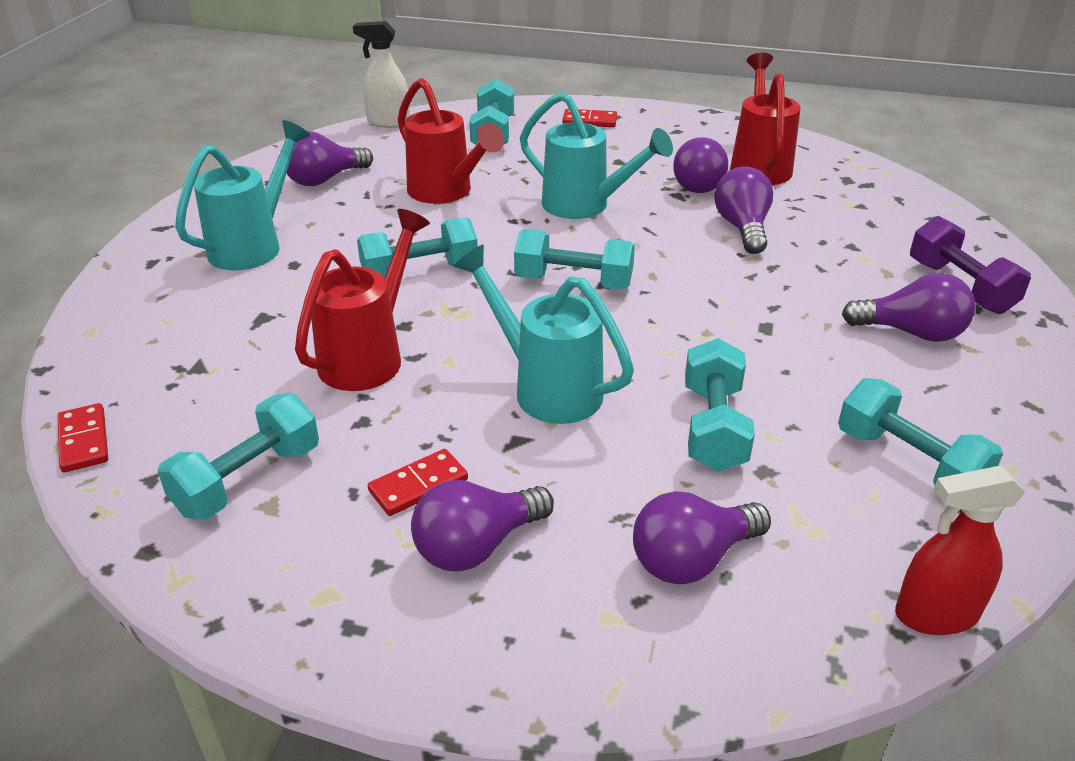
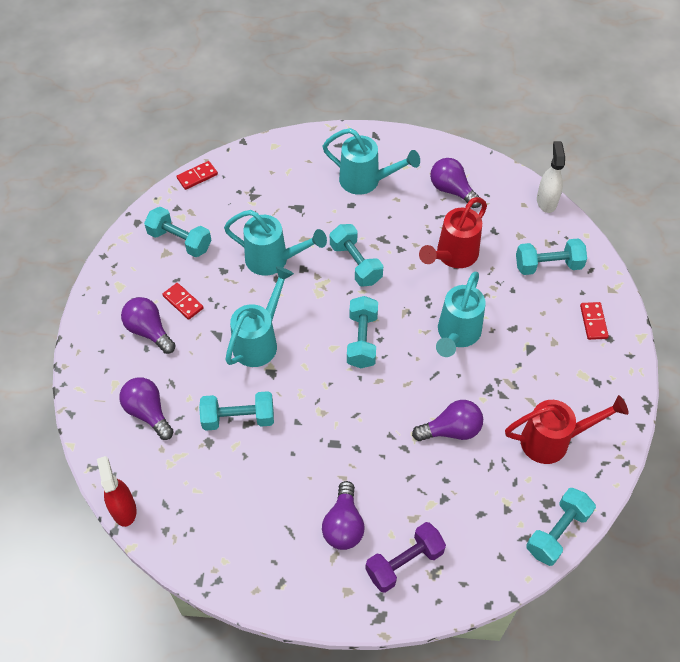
camera: 80 degrees right, 20 degrees up
red watering can [295,209,430,391] -> turquoise watering can [224,210,327,276]
purple light bulb [673,137,728,193] -> none
turquoise dumbbell [838,378,1003,485] -> turquoise dumbbell moved to [526,488,596,566]

